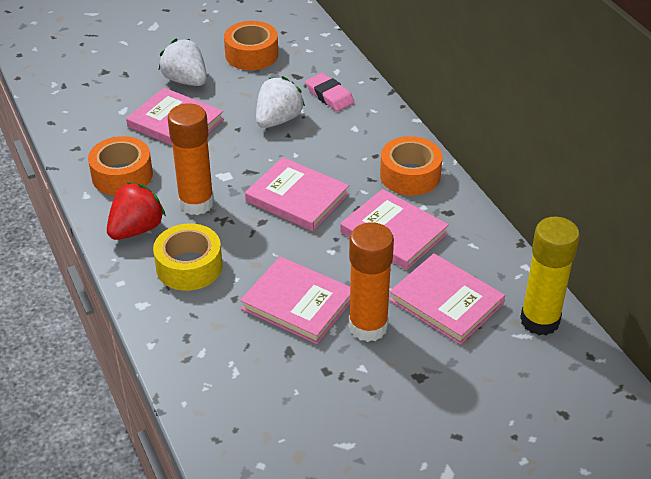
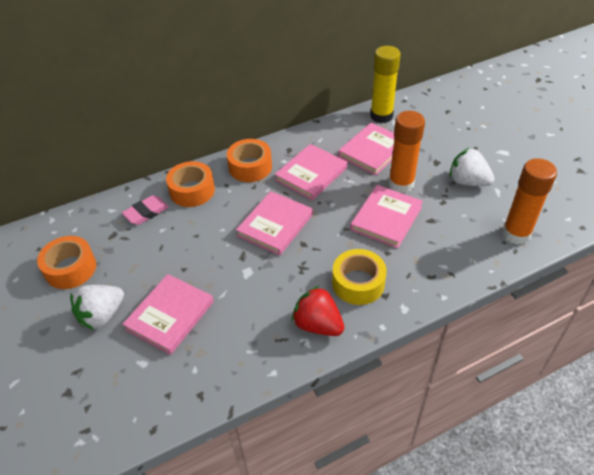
camera: 90 degrees left, 5 degrees up
orange tape [88,136,153,195] -> orange tape moved to [166,161,215,207]
orange glue stick [168,103,214,215] -> orange glue stick moved to [502,158,557,245]
white strawberry [256,76,305,128] -> white strawberry moved to [450,148,495,186]

